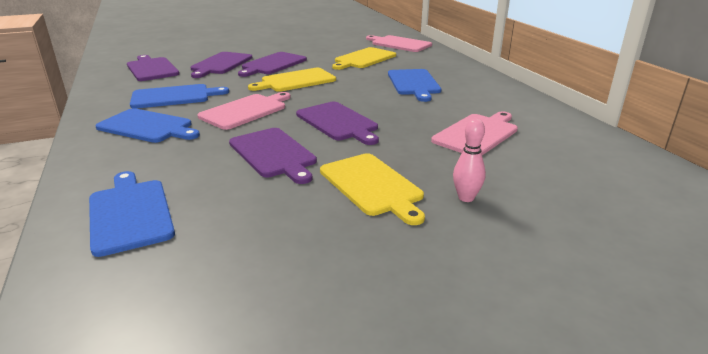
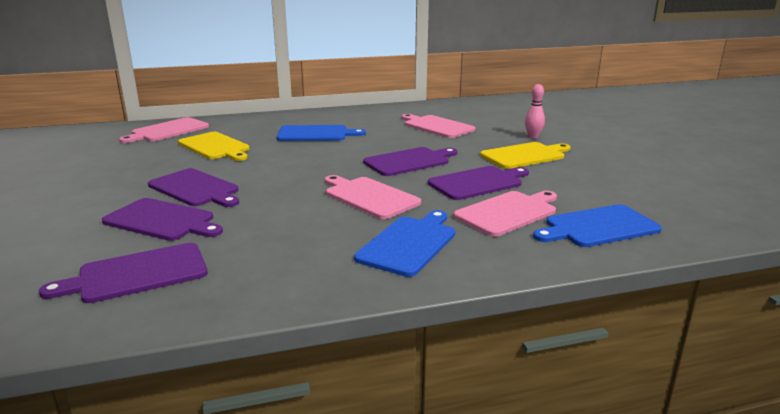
camera: 85 degrees left, 5 degrees down
blue cutting board [130,84,229,108] -> none
yellow cutting board [248,68,336,92] -> none
none -> pink cutting board [453,191,557,237]

